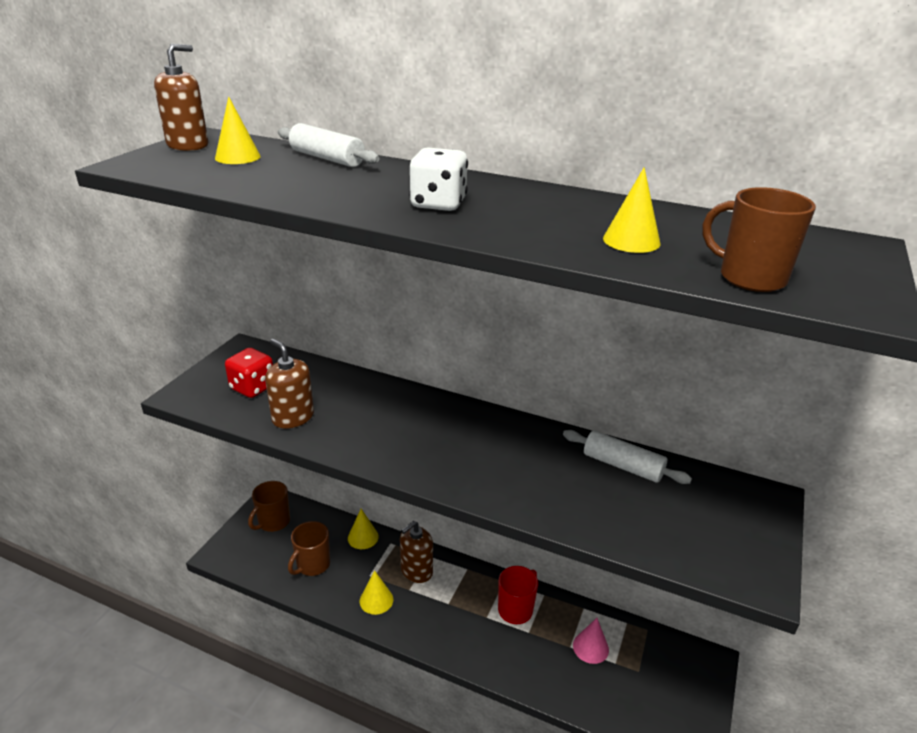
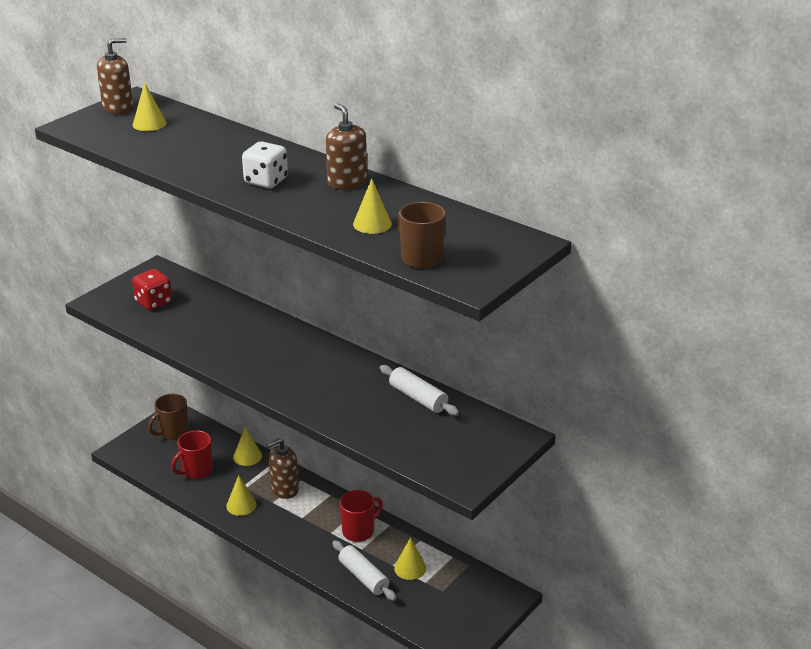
camera: 15 degrees right, 0 degrees up
brown soap dispenser [265,339,314,429] -> brown soap dispenser moved to [326,103,367,190]
white rolling pin [278,123,379,167] -> white rolling pin moved to [332,540,397,601]
brown mug [288,521,330,576] -> red mug [171,430,213,479]
pink cone [573,618,609,664] -> yellow cone [394,537,426,580]

